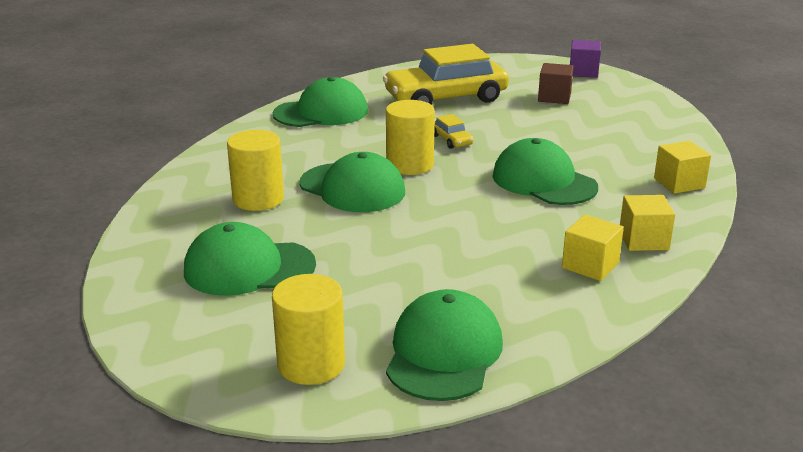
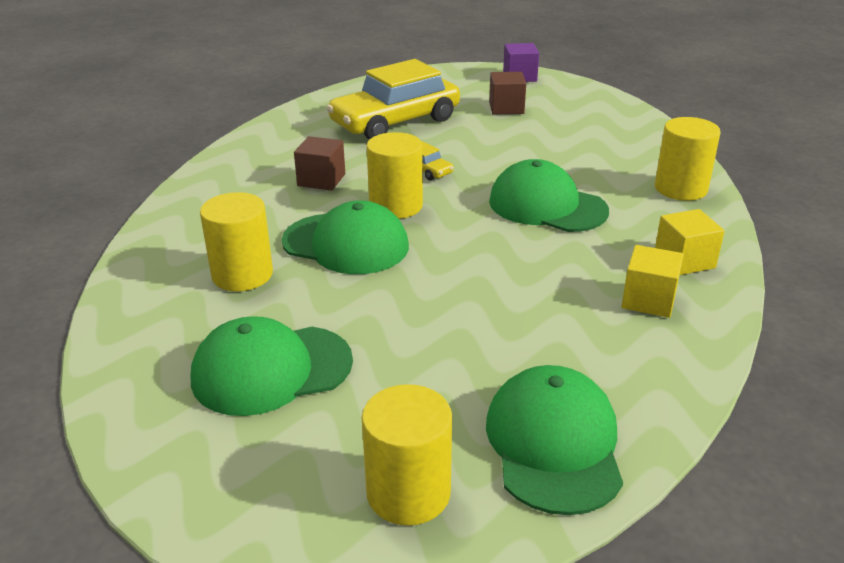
camera: 15 degrees left, 5 degrees up
green cap [273,77,368,127] -> none
yellow cube [654,141,711,194] -> yellow cylinder [655,117,721,201]
none -> brown cube [294,136,345,191]

